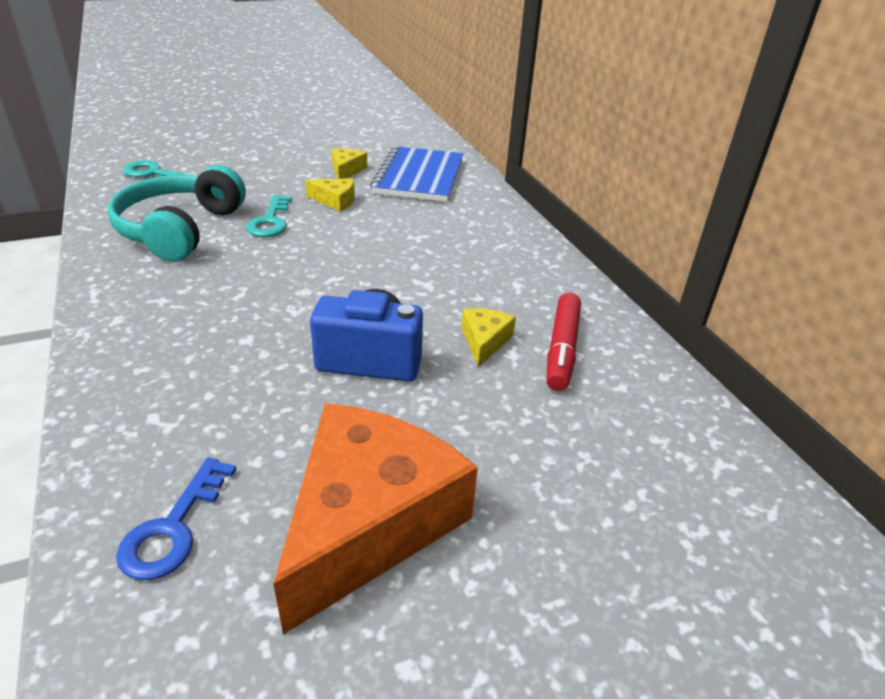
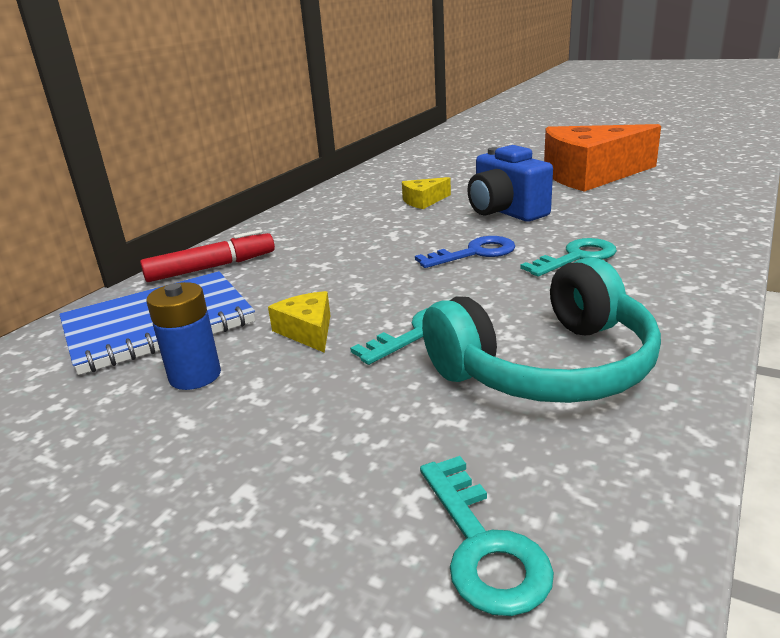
camera: 125 degrees left, 10 degrees down
blue key [116,457,236,580] -> blue key moved to [415,236,515,268]
yellow cheese [331,148,367,179] -> blue battery [146,282,221,390]
red marker [546,293,581,391] -> red marker moved to [140,230,275,282]
none -> turquoise key [520,238,617,277]

